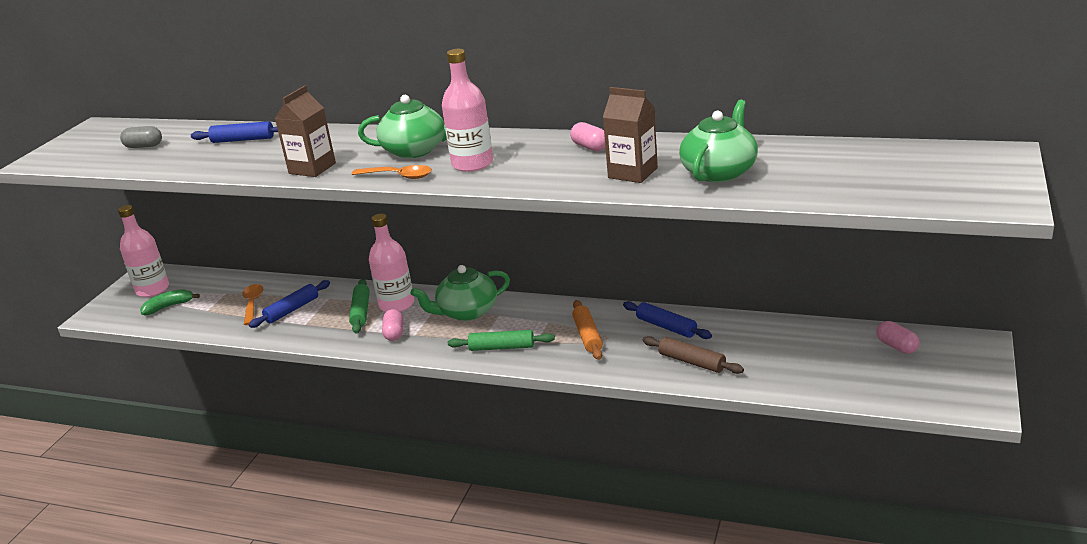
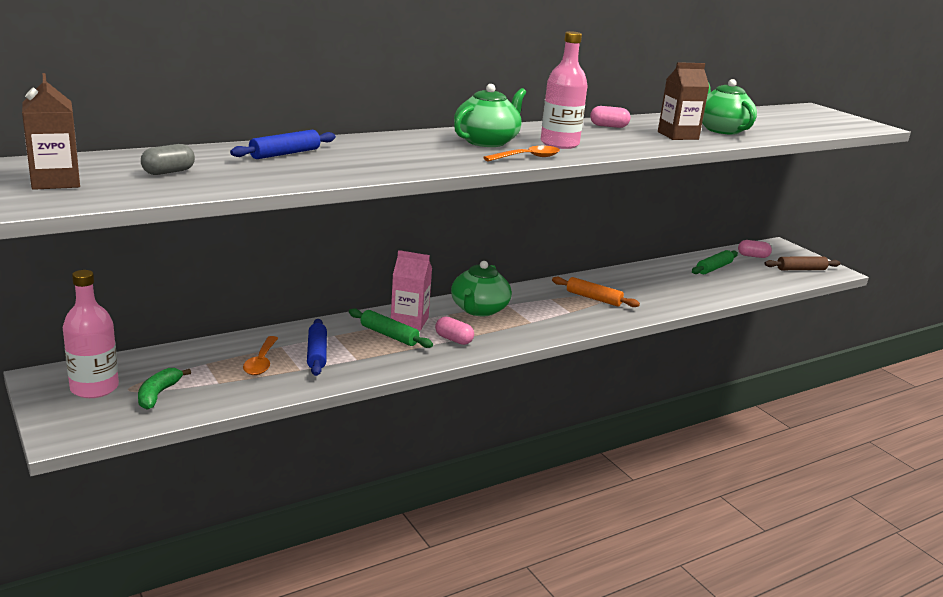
camera: 55 degrees left, 5 degrees down
orange spoon [243,284,263,325] -> orange spoon turned 120 degrees counterclockwise [243,336,278,375]
brown carton [275,85,336,177] -> brown carton moved to [22,73,80,190]
pink bottle [369,214,414,312] -> pink carton [391,250,432,330]
green rolling pin [448,330,555,351] -> green rolling pin moved to [692,250,738,274]
blue rolling pin [623,301,712,339] -> none
brown rolling pin [643,336,744,374] -> brown rolling pin moved to [764,257,841,270]

